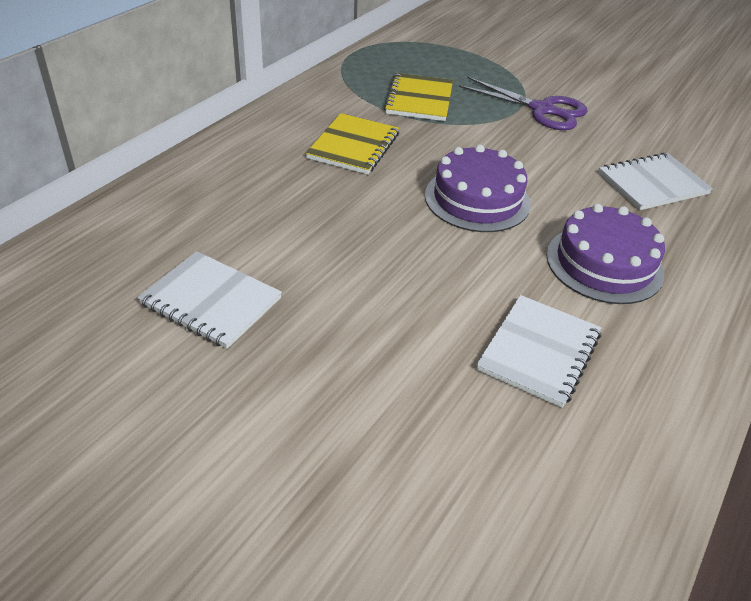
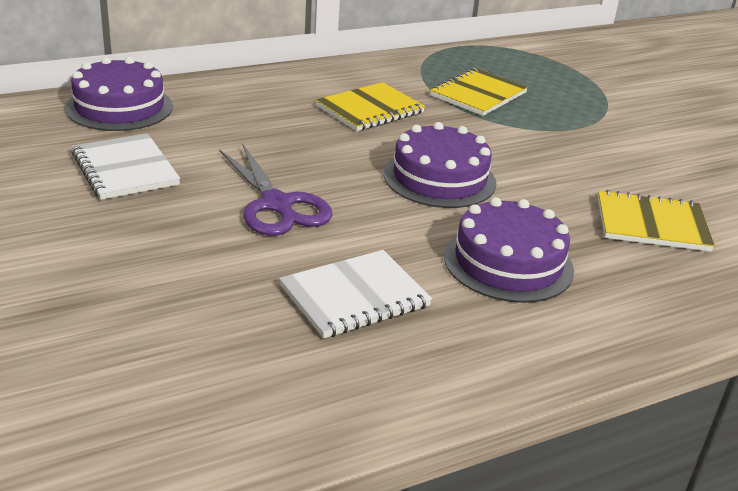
camera: 30 degrees right, 10 degrees down
purple scissors [459,77,587,130] -> purple scissors moved to [219,145,332,236]
white notebook [599,153,713,210] -> yellow notebook [598,190,715,252]
none -> purple cake [65,57,173,131]

